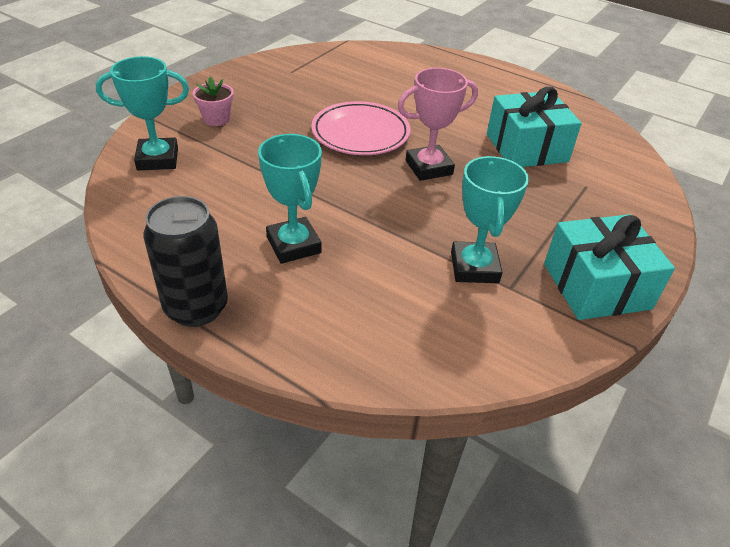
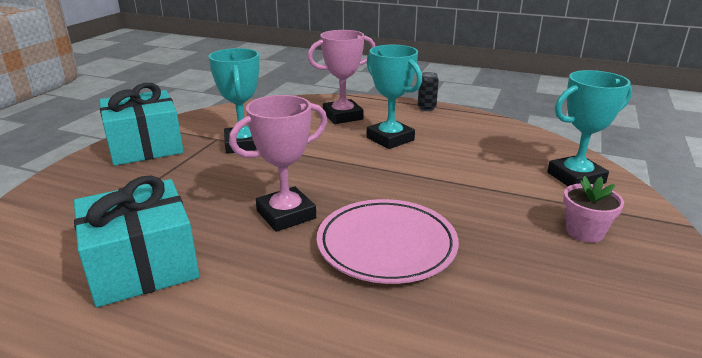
camera: 170 degrees right, 15 degrees down
black can [143,196,228,327] -> black can [418,72,439,111], size x0.47
none -> pink trophy [307,30,376,124]

